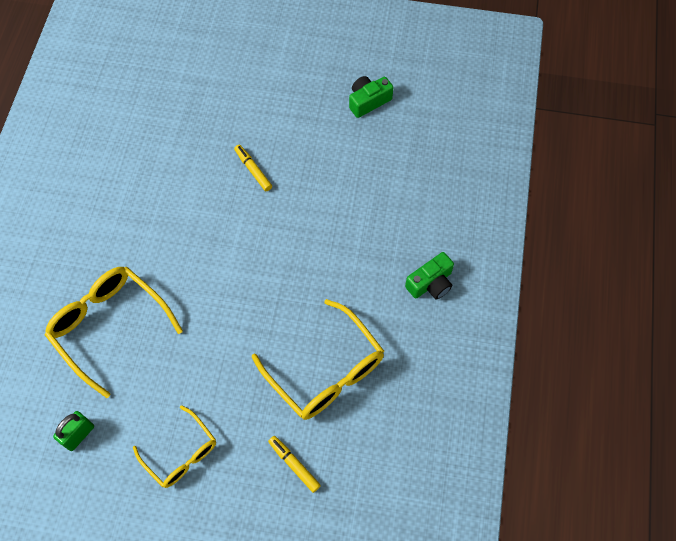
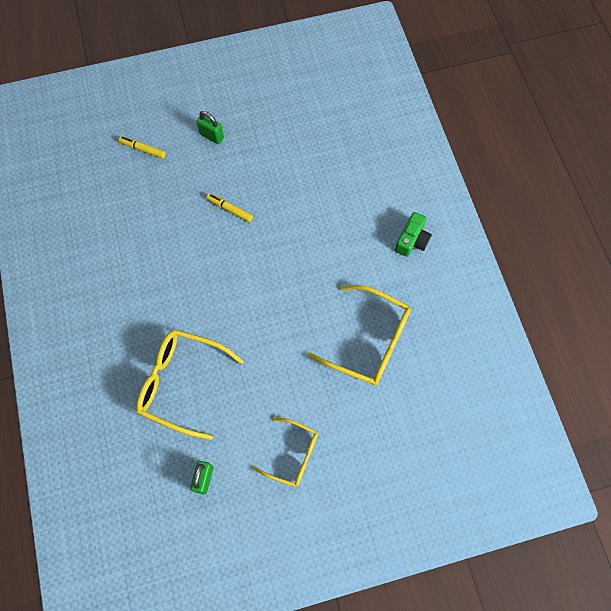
camera: 25 degrees left, 5 degrees up
yellow marker [268,436,321,493] -> yellow marker moved to [119,136,166,159]
green camera [349,76,393,118] -> none
none -> green padlock [196,111,224,144]

